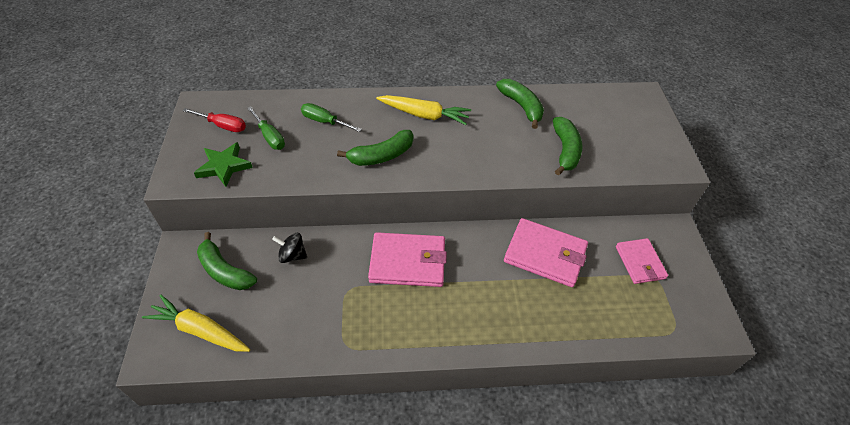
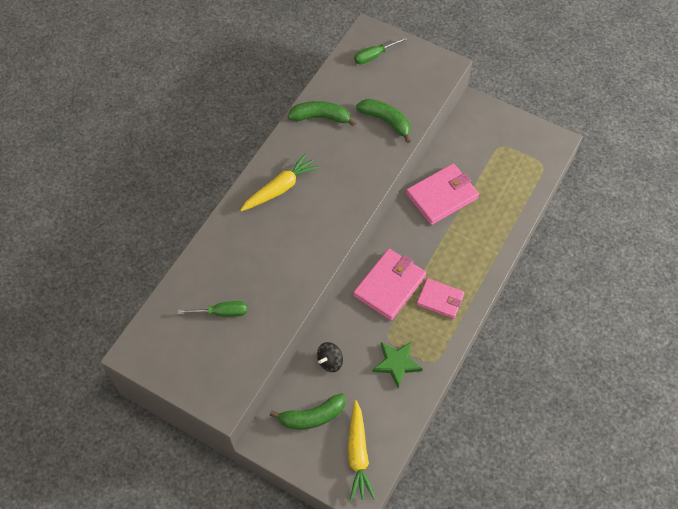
camera: 55 degrees left, 10 degrees up
yellow carrot [142,295,250,352] -> yellow carrot turned 60 degrees counterclockwise [348,400,375,501]
red screwdriver [183,108,246,132] -> none
green star [194,142,253,187] -> green star moved to [372,341,423,388]
green screwdriver [301,103,362,132] -> green screwdriver moved to [354,37,407,64]
green banana [337,130,413,166] -> none
pink wallet [616,238,668,284] -> pink wallet moved to [417,278,464,319]

